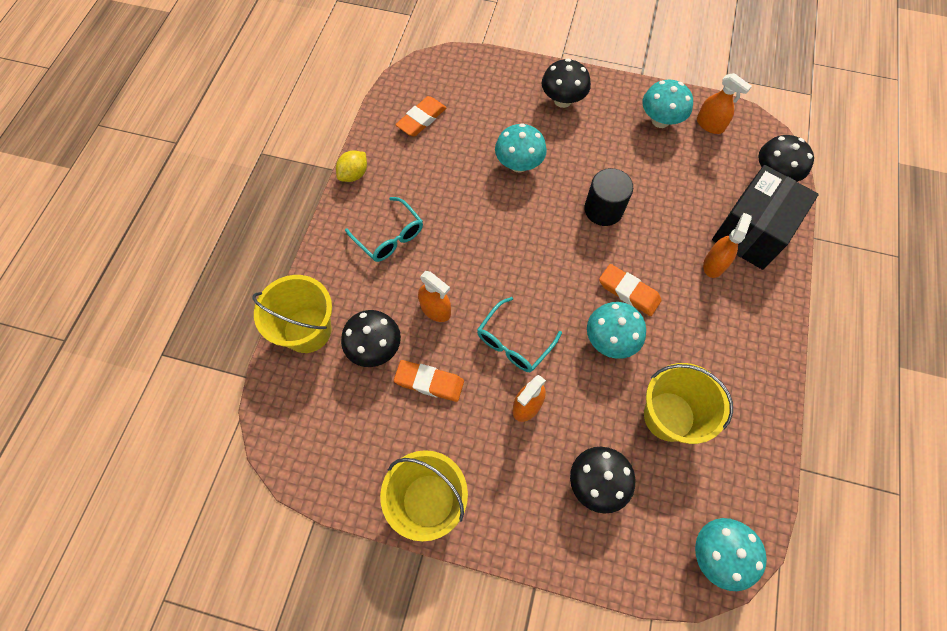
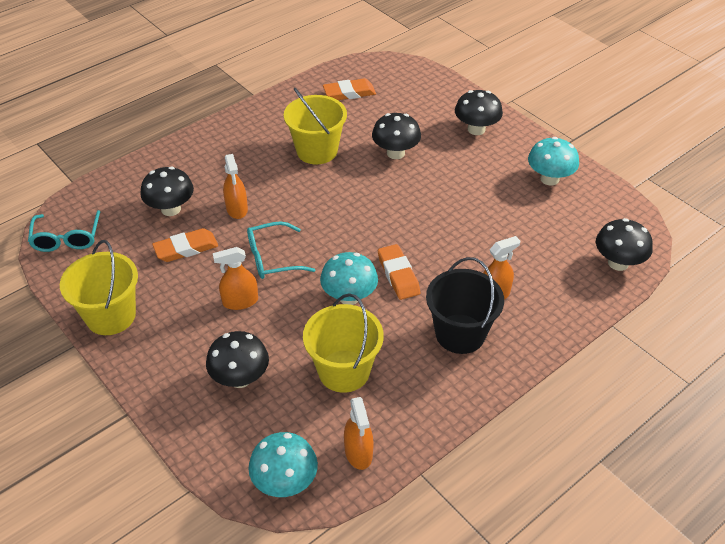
camera: 35 degrees right, 20 degrees down
yellow bucket [252,275,332,353] -> yellow bucket moved to [284,88,347,164]
yellow lemon [336,150,367,182] -> none
turquoise glasses [345,197,423,262] -> turquoise glasses moved to [28,210,101,252]
orange eraser [394,360,464,402] -> orange eraser turned 75 degrees counterclockwise [152,228,218,262]
turquoise mushroom [495,123,547,173] -> black mushroom [372,113,421,159]
black cylinder [584,168,633,226] -> none
orange spray bottle [697,73,752,134] -> orange spray bottle moved to [344,397,373,470]
black box [712,165,819,270] -> none
none -> black bucket [426,257,504,354]

